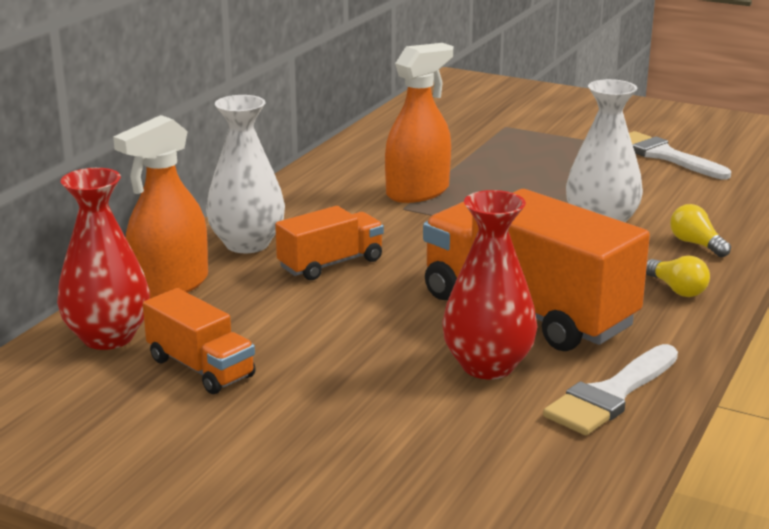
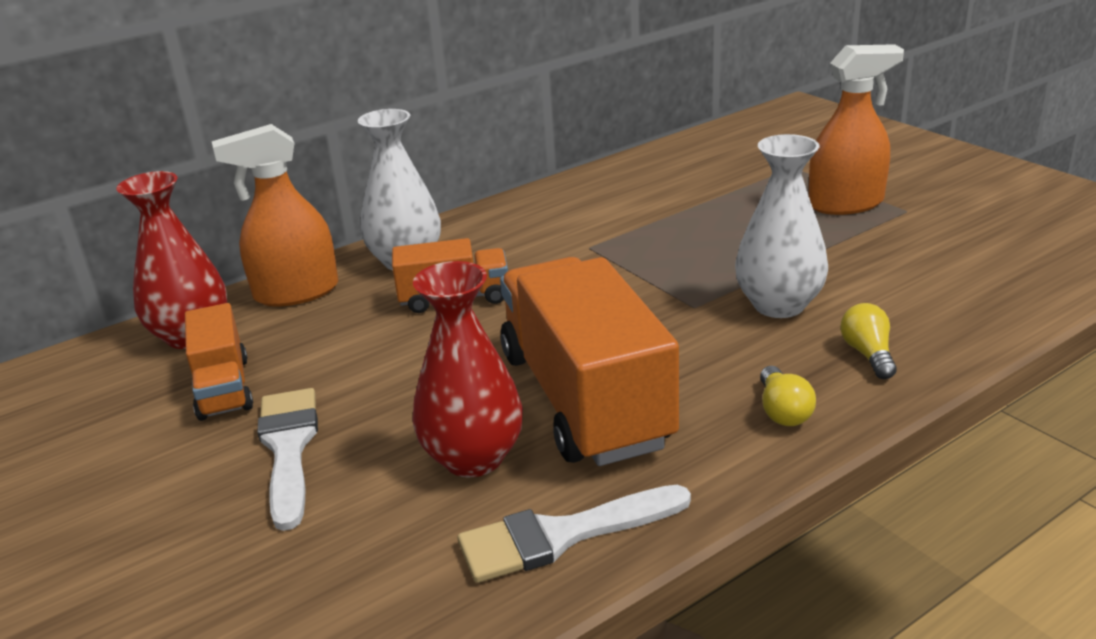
camera: 30 degrees right, 5 degrees up
orange spray bottle [385,43,453,203] -> orange spray bottle moved to [809,44,904,215]
white brush [629,131,731,179] -> white brush moved to [257,388,318,531]

